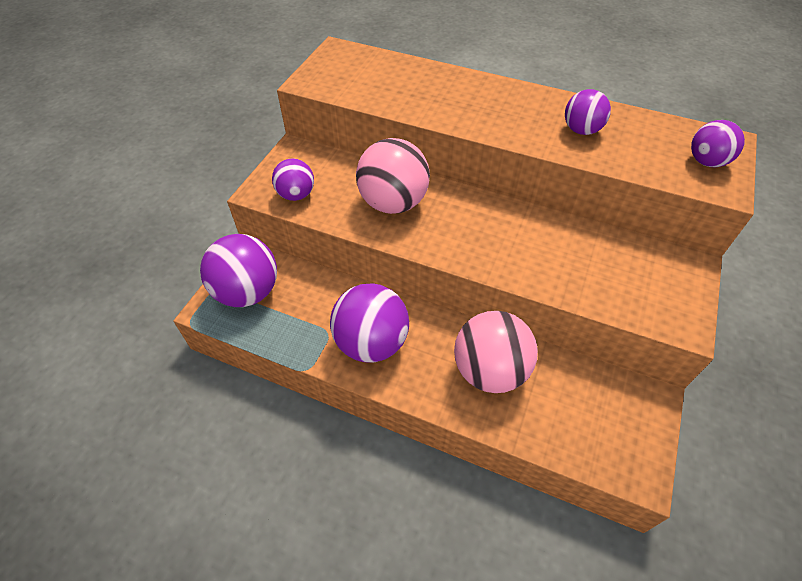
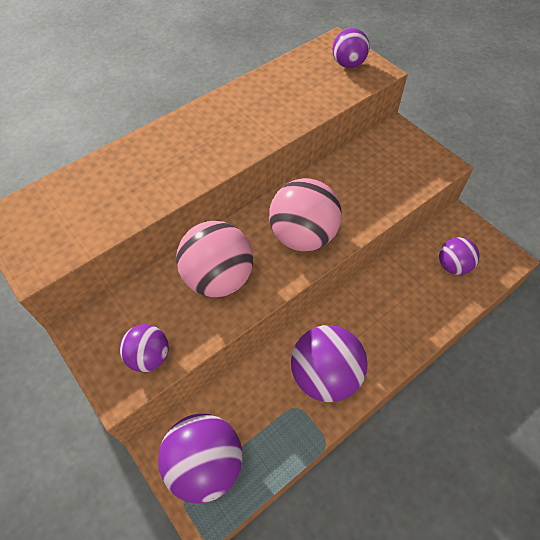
camera: 60 degrees left, 5 degrees up
pink ball [454,311,538,393] -> pink ball moved to [269,178,342,251]
purple ball [565,89,611,135] -> purple ball moved to [439,237,479,275]

